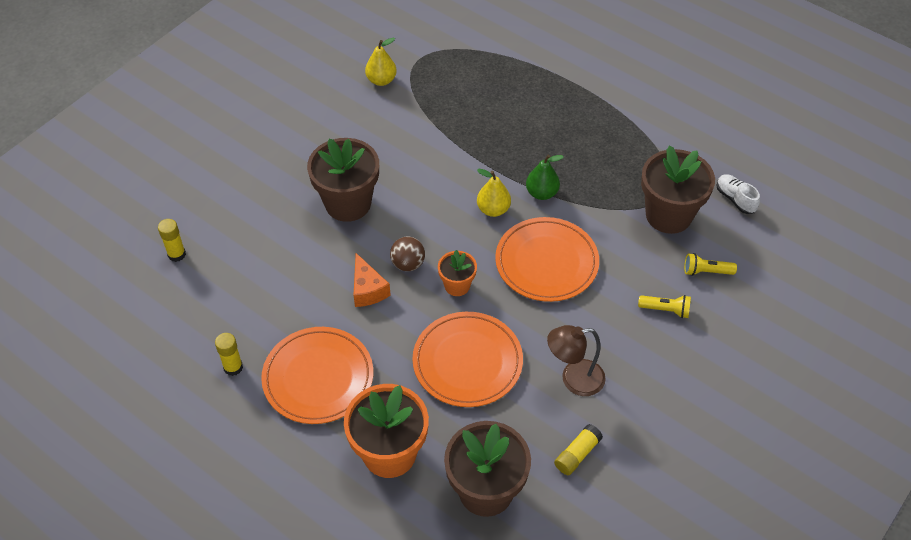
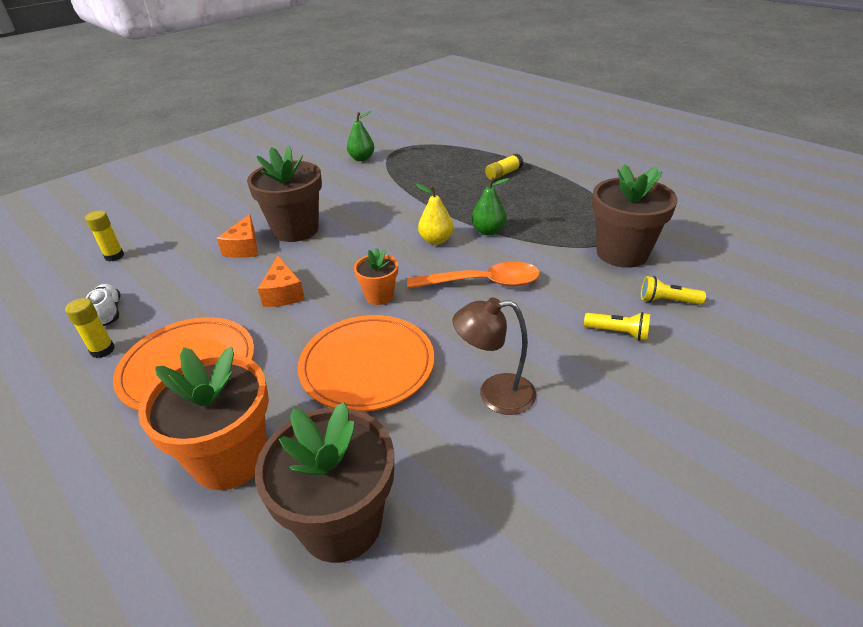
camera: 10 degrees right, 15 degrees down
yellow pear [365,38,397,86] -> green pear [347,111,374,161]
brown ball [390,237,425,271] -> none
orange plate [495,217,599,302] -> orange spoon [407,262,540,289]
yellow glue stick [554,424,603,475] -> yellow glue stick moved to [485,154,523,180]
white shoe [717,174,760,214] -> white shoe moved to [86,284,121,326]
none -> orange cheese [217,214,258,258]

